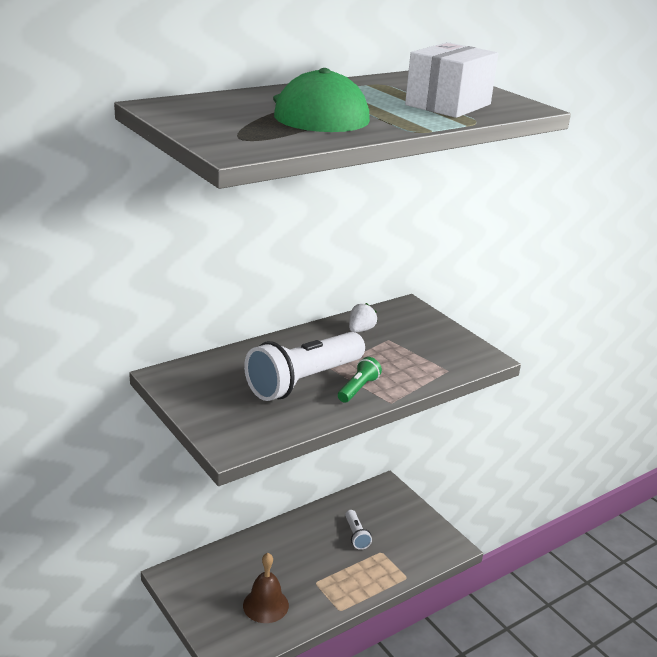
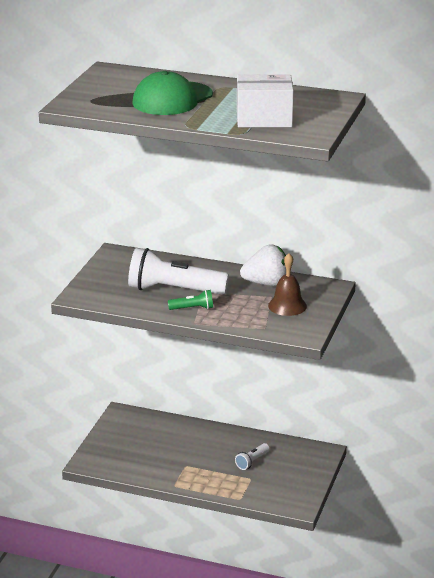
camera: 55 degrees right, 0 degrees up
brown bell [243,553,289,623] -> brown bell moved to [268,253,307,316]
white strawberry [349,303,377,332] -> white strawberry [240,244,286,286], size x1.81

